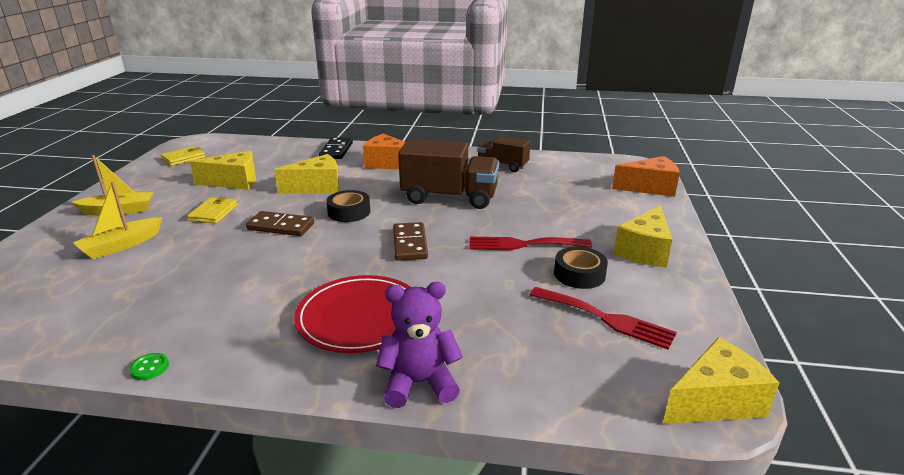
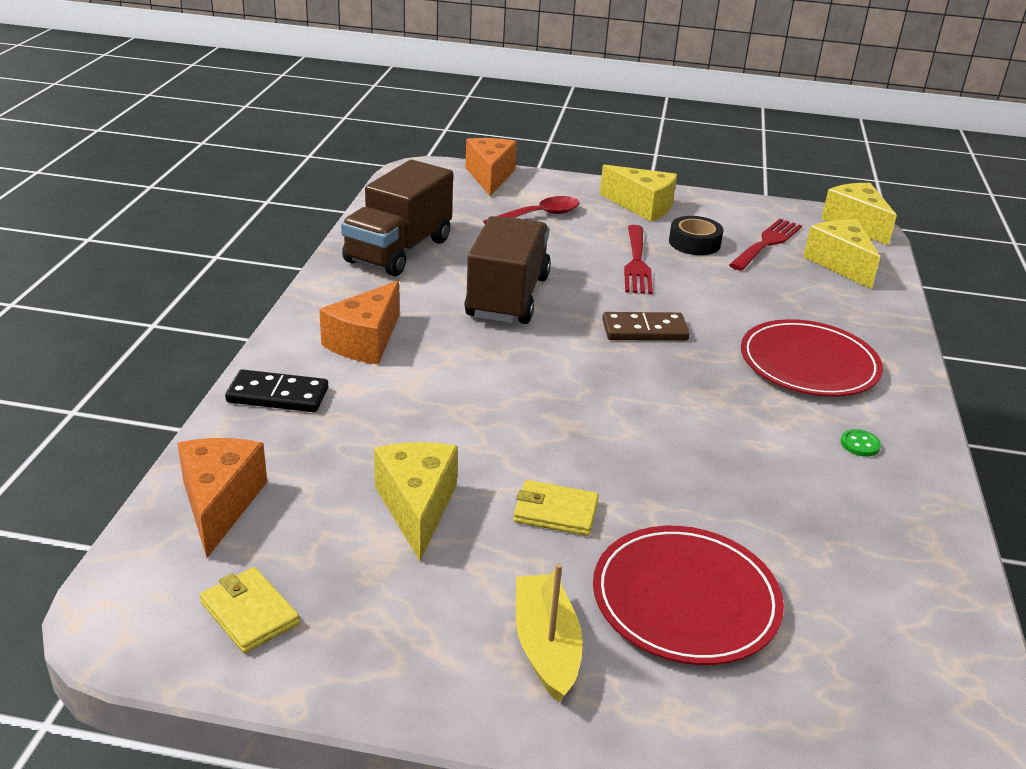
camera: 90 degrees left, 5 degrees up
yellow boat [73,182,162,259] -> red plate [593,526,784,665]
green button [129,353,169,380] -> green button moved to [841,429,881,457]
brown domino [246,211,314,236] -> none
yellow cheese [274,154,340,193] -> yellow cheese moved to [803,220,880,289]
black tape [326,190,370,222] -> none
purple teddy bear [376,282,463,408] -> none
brown truck [477,136,531,172] -> brown truck [341,160,453,277], size x1.70
none -> orange cheese [177,438,267,558]
none -> red spoon [483,196,580,224]

